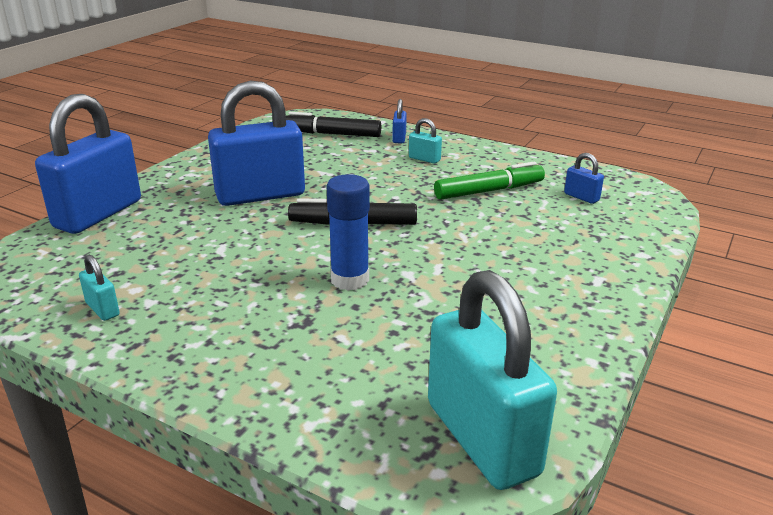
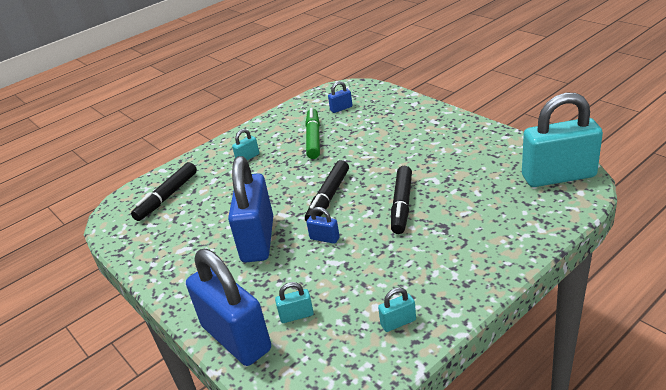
camera: 65 degrees left, 5 degrees up
blue glue stick [327,174,370,291] -> black marker [391,166,412,234]
blue padlock [392,99,407,143] -> blue padlock moved to [307,207,340,244]
none -> turquoise padlock [275,282,314,323]

